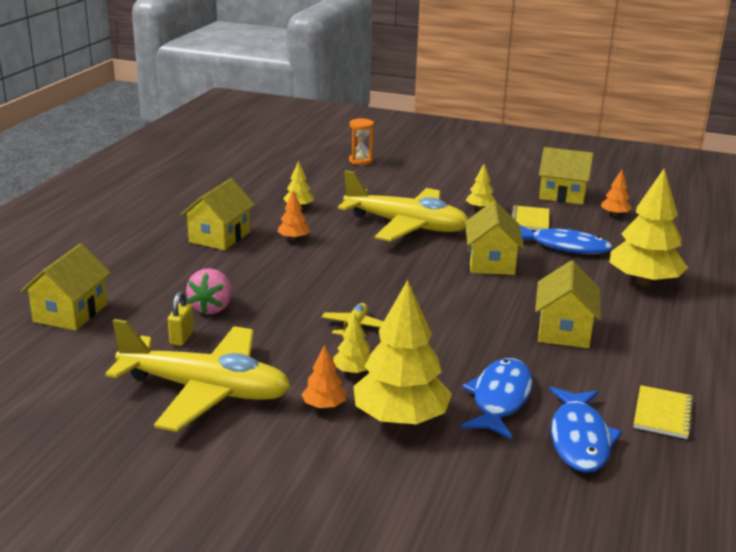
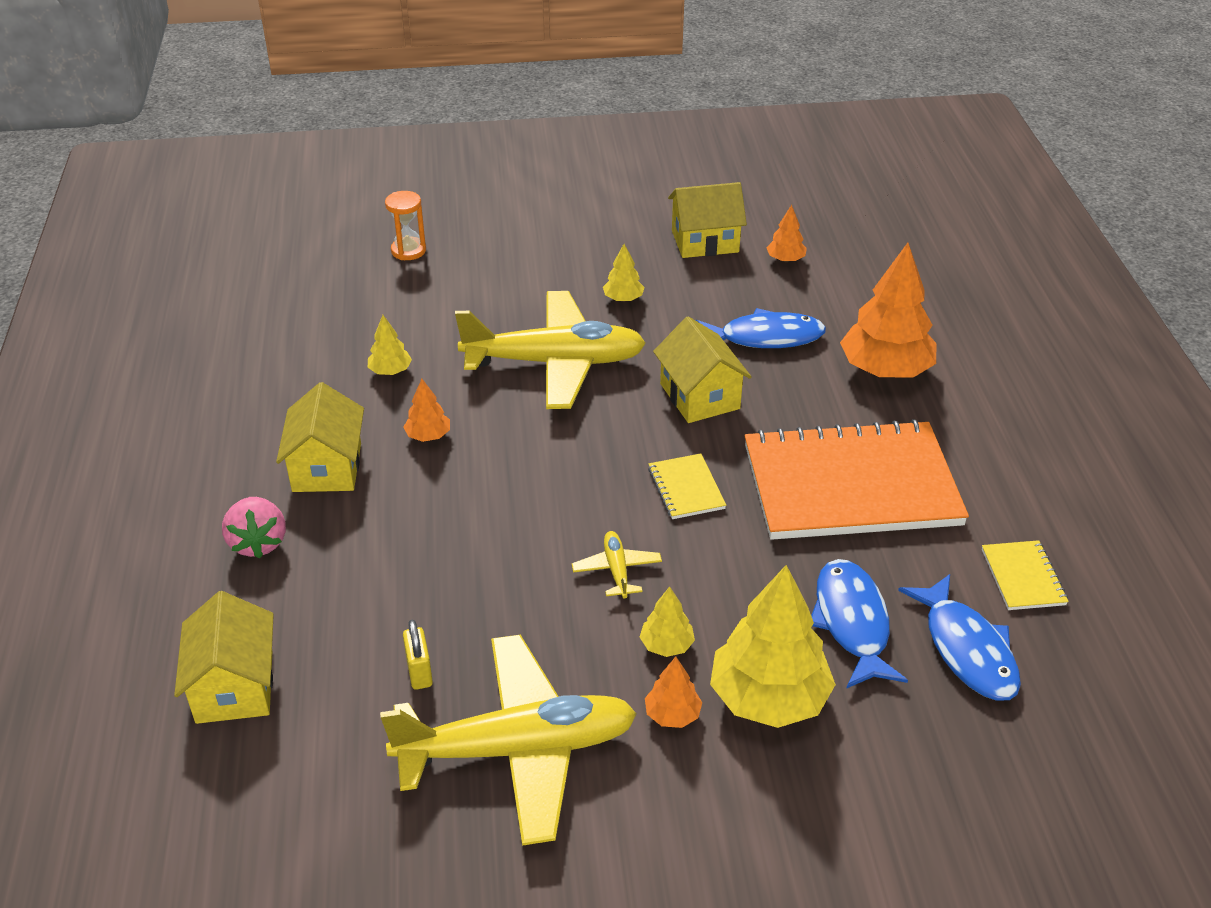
camera: 25 degrees left, 15 degrees up
pink strawberry [186,268,232,314] -> pink strawberry moved to [222,497,286,559]
yellow notebook [512,205,549,230] -> yellow notebook moved to [648,454,726,519]
yellow house [535,260,601,348] -> orange notebook [744,419,969,540]
yellow tree [609,168,688,286] -> orange tree [840,243,936,377]

